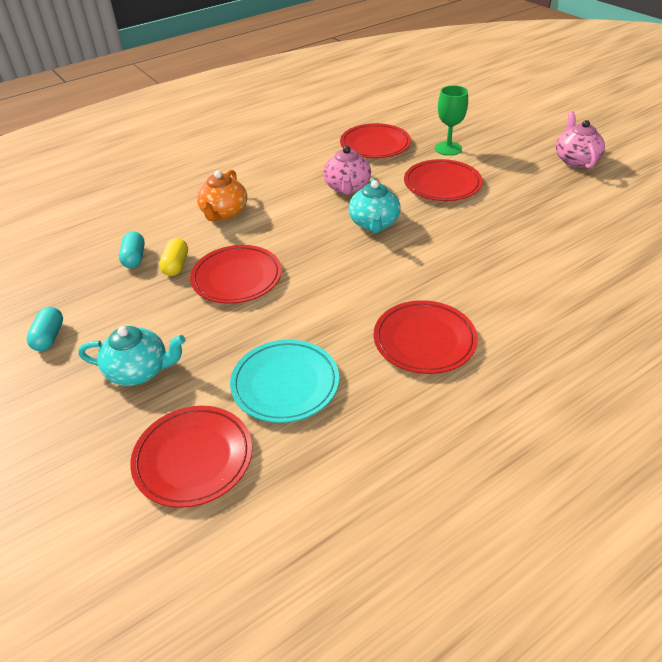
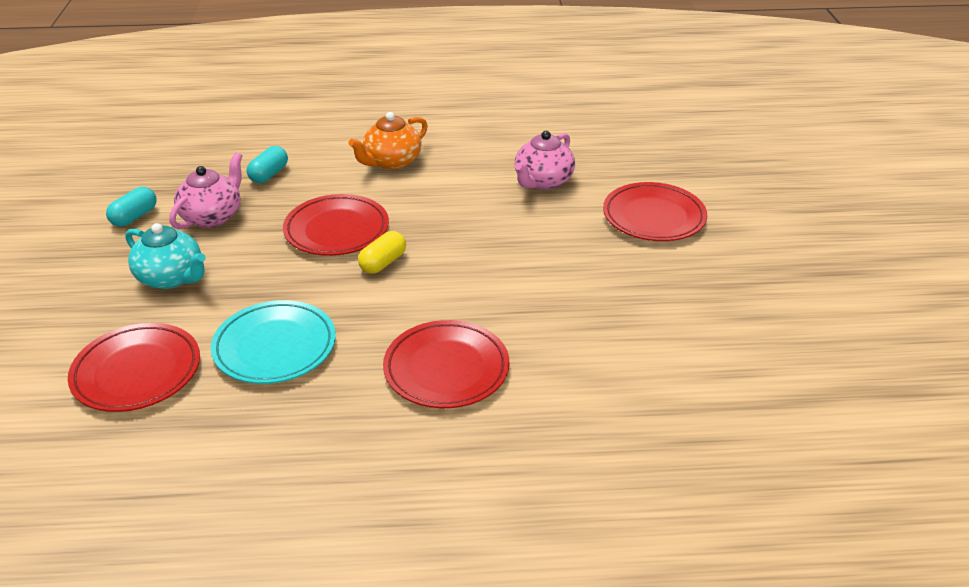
camera: 30 degrees right, 5 degrees down
yellow capsule [159,238,188,276] -> yellow capsule moved to [358,231,406,274]
red plate [340,123,411,158] -> none
turquoise teapot [349,178,401,233] -> none
green goblet [435,85,468,156] -> none
pink teapot [556,111,605,169] -> pink teapot moved to [169,152,242,229]

